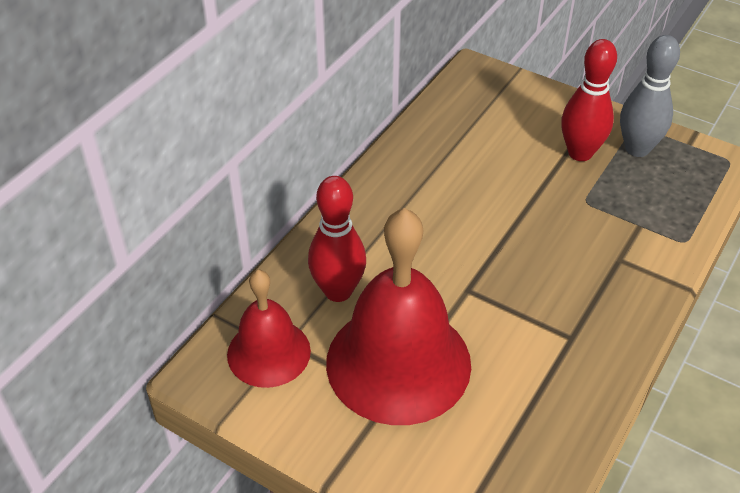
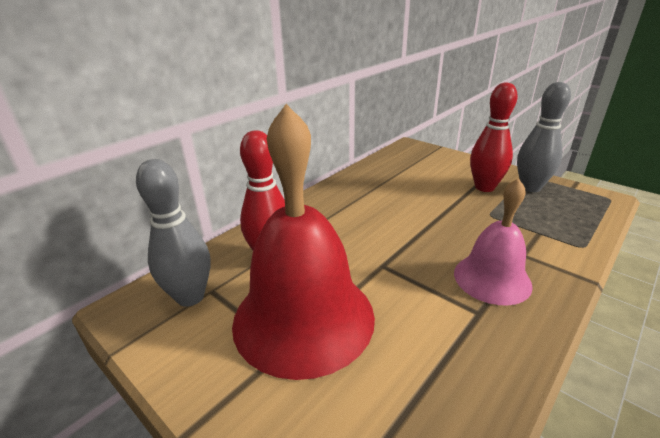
camera: 10 degrees right, 15 degrees down
red bell [227,270,311,388] -> grey bowling pin [136,159,211,307]
none -> pink bell [454,178,533,306]

